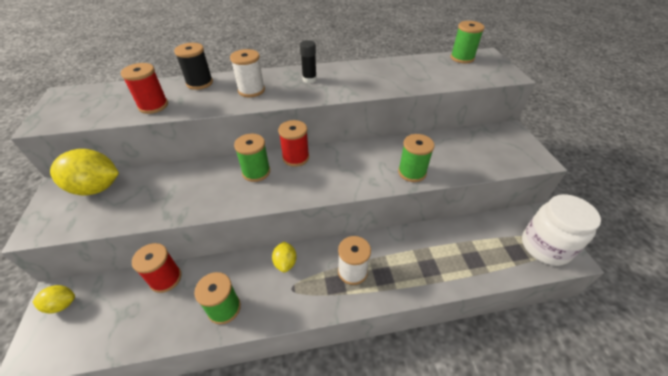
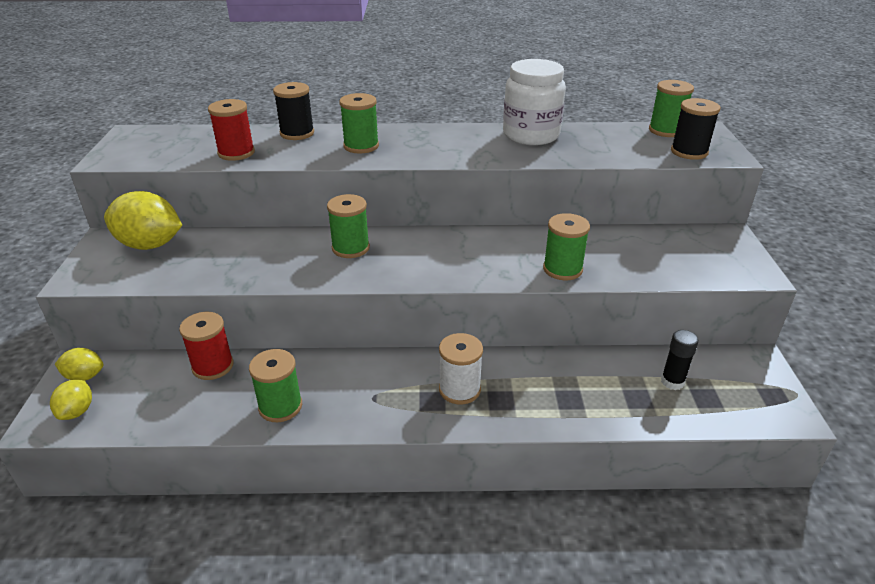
camera: 10 degrees right, 10 degrees down
white spool [230,49,265,97] -> green spool [339,93,379,154]
yellow lemon [272,242,297,273] -> yellow lemon moved to [50,380,92,420]
red spool [278,120,309,167] -> none
black glue stick [300,40,317,83] -> black glue stick moved to [661,330,699,390]
white jar [522,194,601,266] -> white jar moved to [503,59,566,145]
none -> black spool [671,98,721,160]

